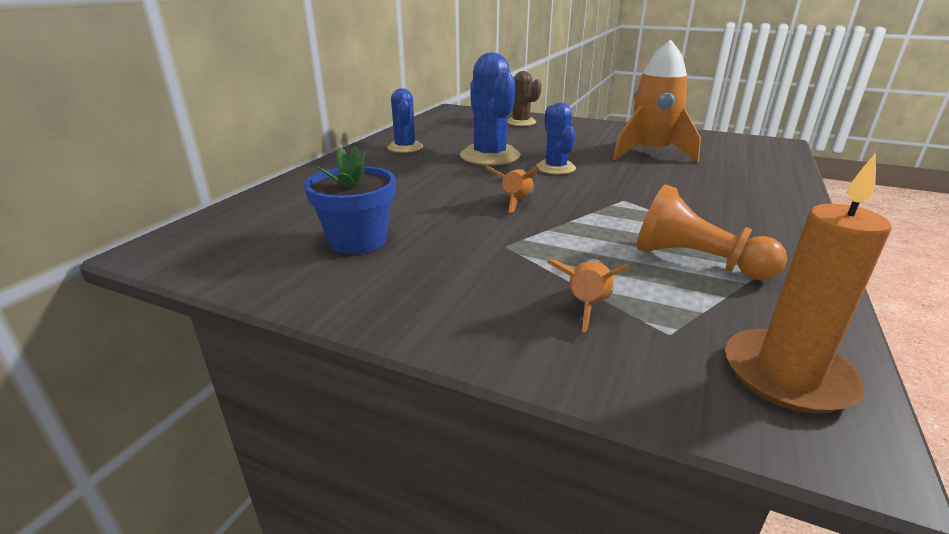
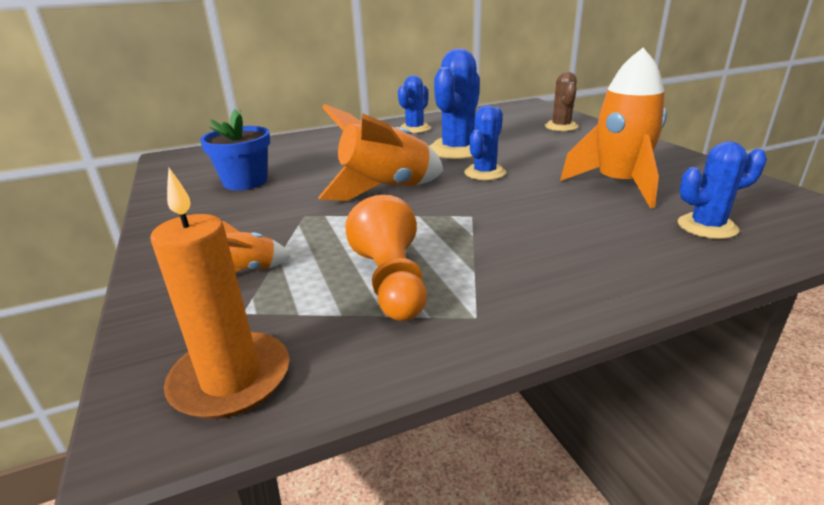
camera: 45 degrees right, 0 degrees up
orange rocket [485,165,539,213] -> orange rocket [318,104,444,201], size x2.04
none -> blue cactus [678,141,767,239]

